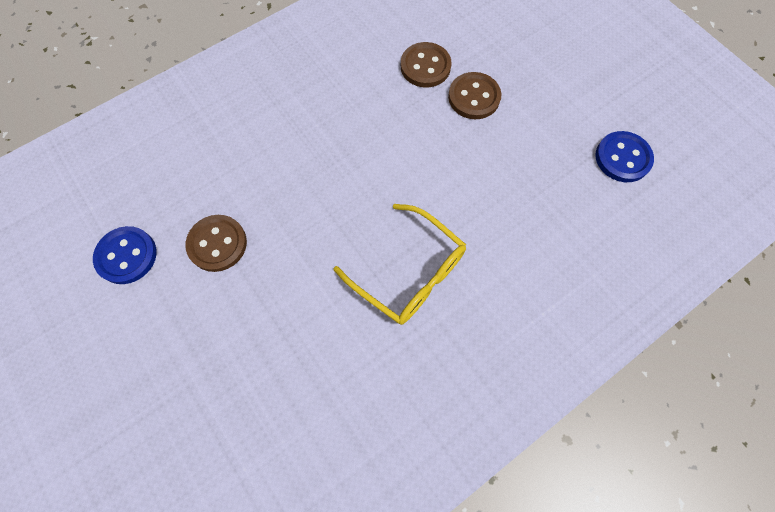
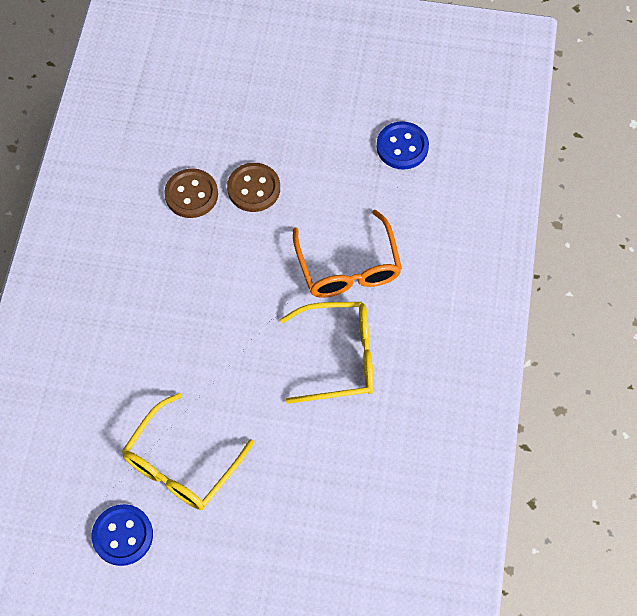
camera: 45 degrees left, 5 degrees down
brown button [185,215,247,272] -> yellow glasses [122,393,254,510]
none -> orange glasses [293,210,402,298]

